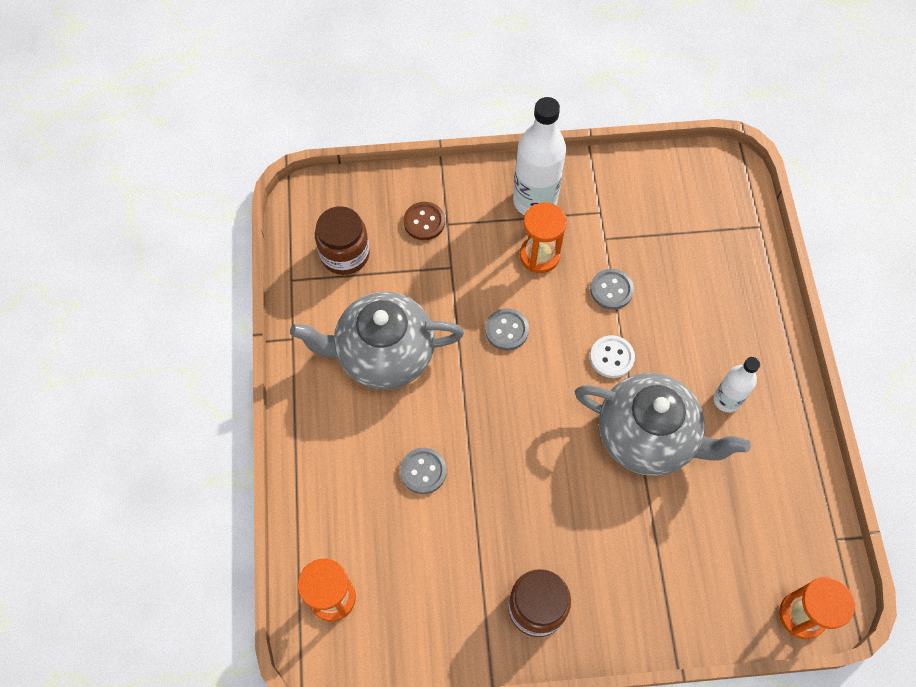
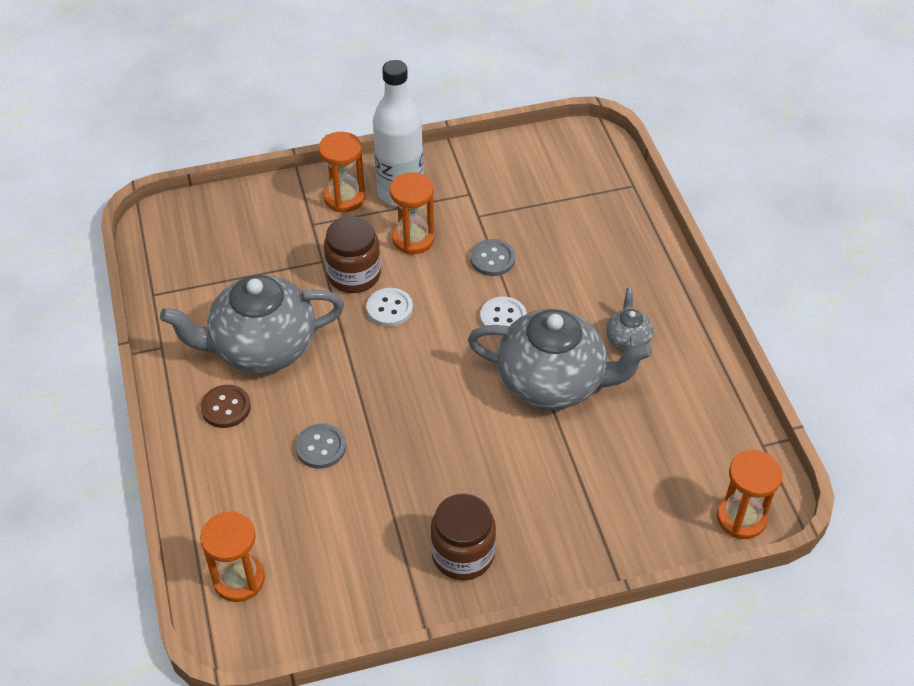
camera: 10 degrees left, 15 degrees down
brown jar [315,206,370,275] -> brown jar moved to [324,216,381,293]
brown button [404,202,445,240] -> brown button moved to [201,385,251,428]
grey button [485,308,529,351] -> white button [366,288,413,327]
white bottle [714,357,760,413] -> grey teapot [606,288,653,351]
none -> orange hourglass [319,132,365,212]

